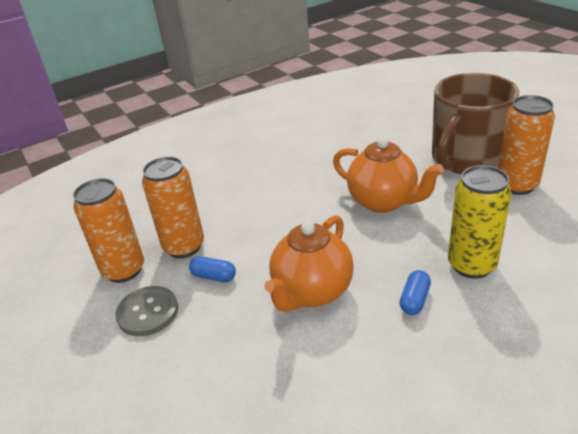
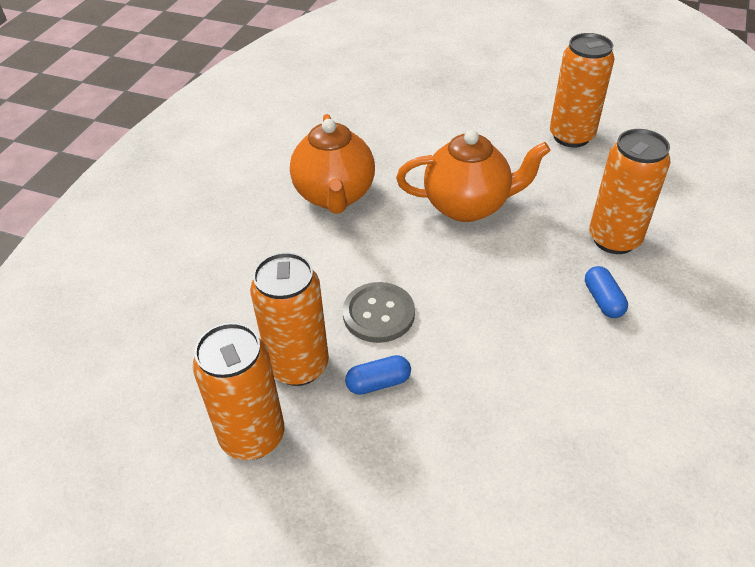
camera: 40 degrees left, 10 degrees up
grey button [115,286,178,336] -> grey button moved to [342,282,415,343]
orange teapot [264,215,354,312] -> orange teapot moved to [290,114,375,214]
brown mug [432,73,519,174] -> none
yellow can [448,165,512,279] -> orange can [589,129,670,254]

